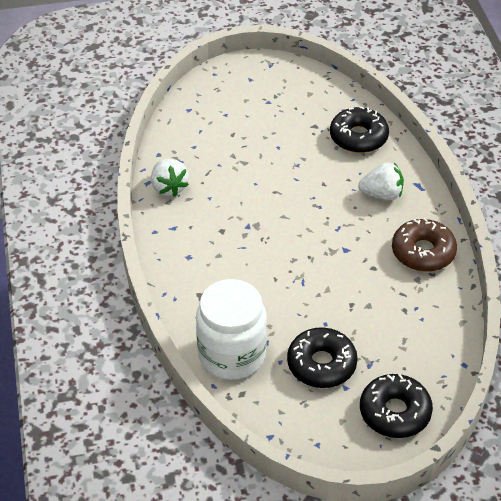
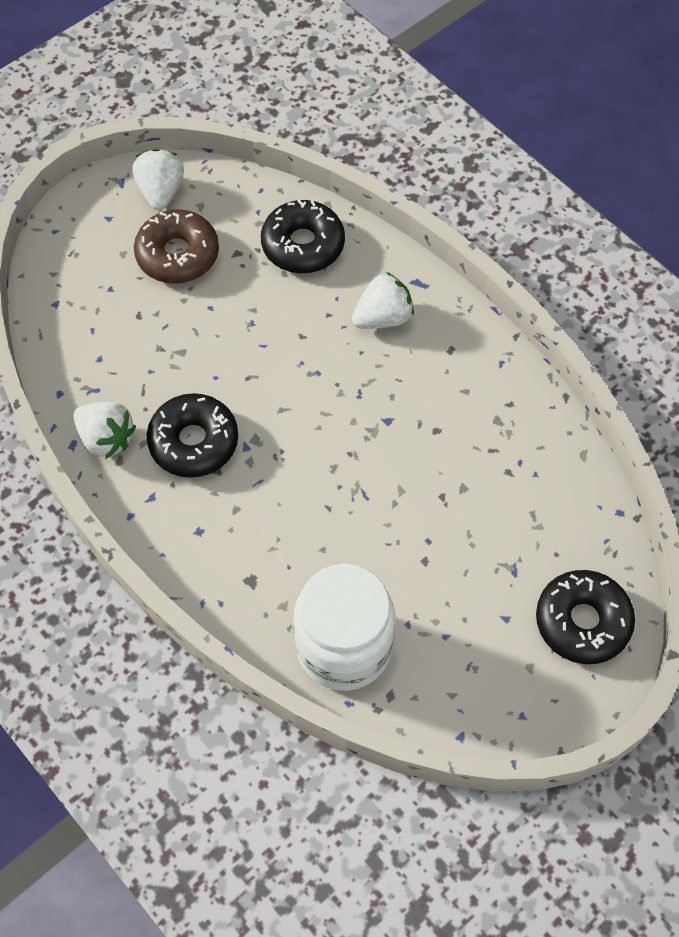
camera: 30 degrees left, 15 degrees up
black donut [287,327,358,388] -> black donut moved to [146,393,238,478]
brown donut [392,218,457,272] -> brown donut moved to [134,209,219,284]
none -> white strawberry [132,149,184,210]

